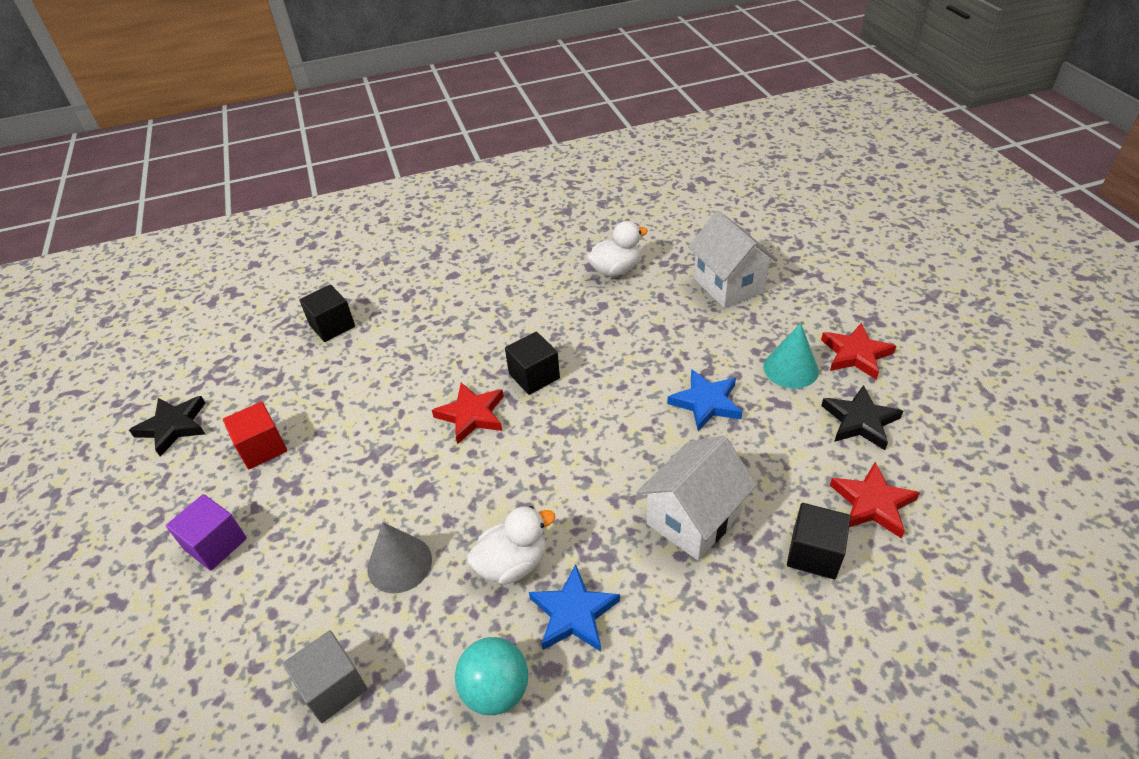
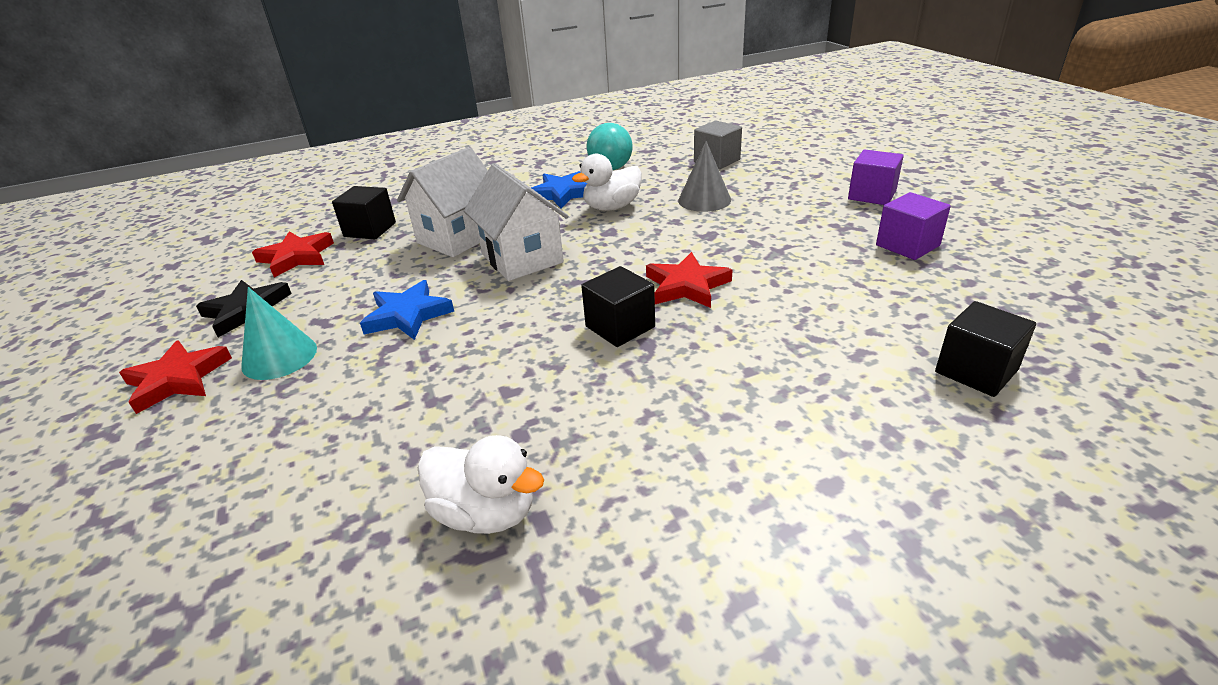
camera: 175 degrees right, 10 degrees down
black star [129,396,205,457] -> none
red cube [223,401,287,469] -> purple cube [876,192,951,260]
white duck [587,221,648,277] -> white duck turned 120 degrees counterclockwise [418,435,544,534]
white house [688,211,778,308] -> white house moved to [464,164,569,281]

